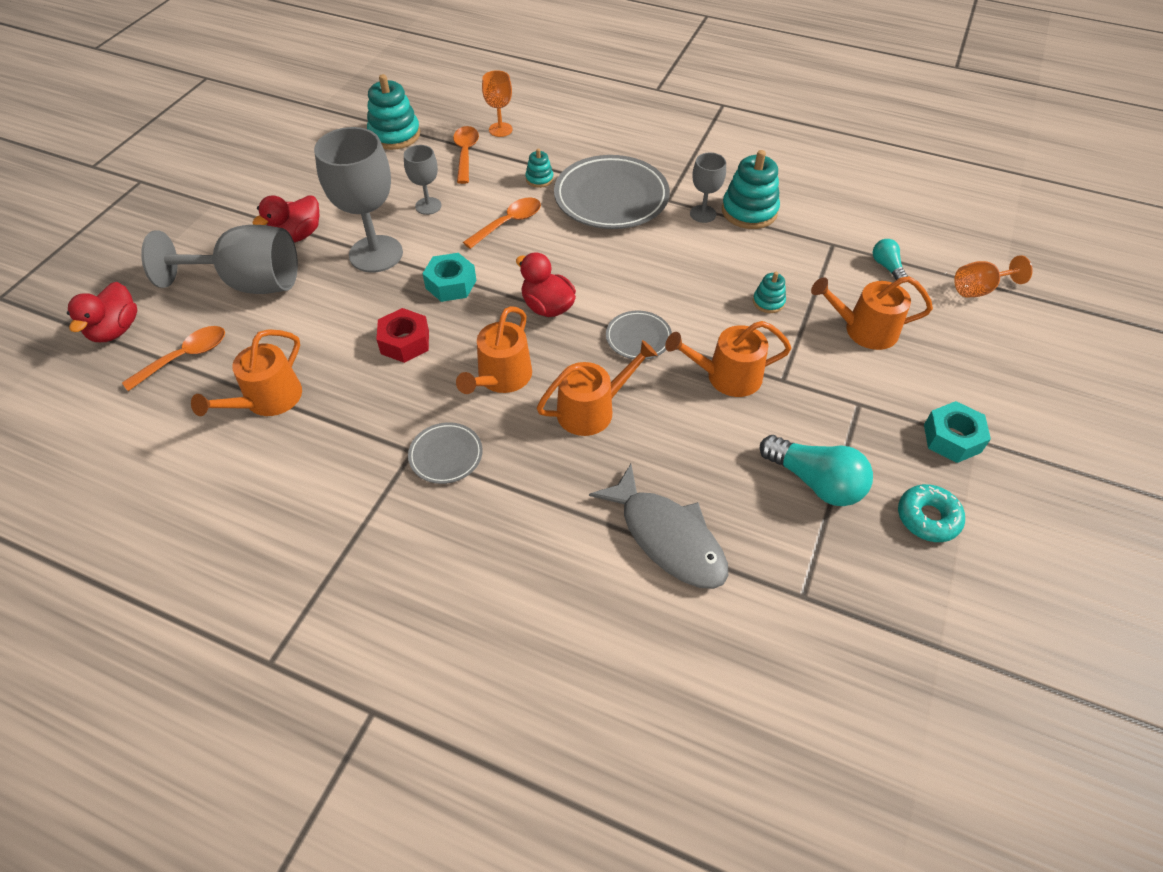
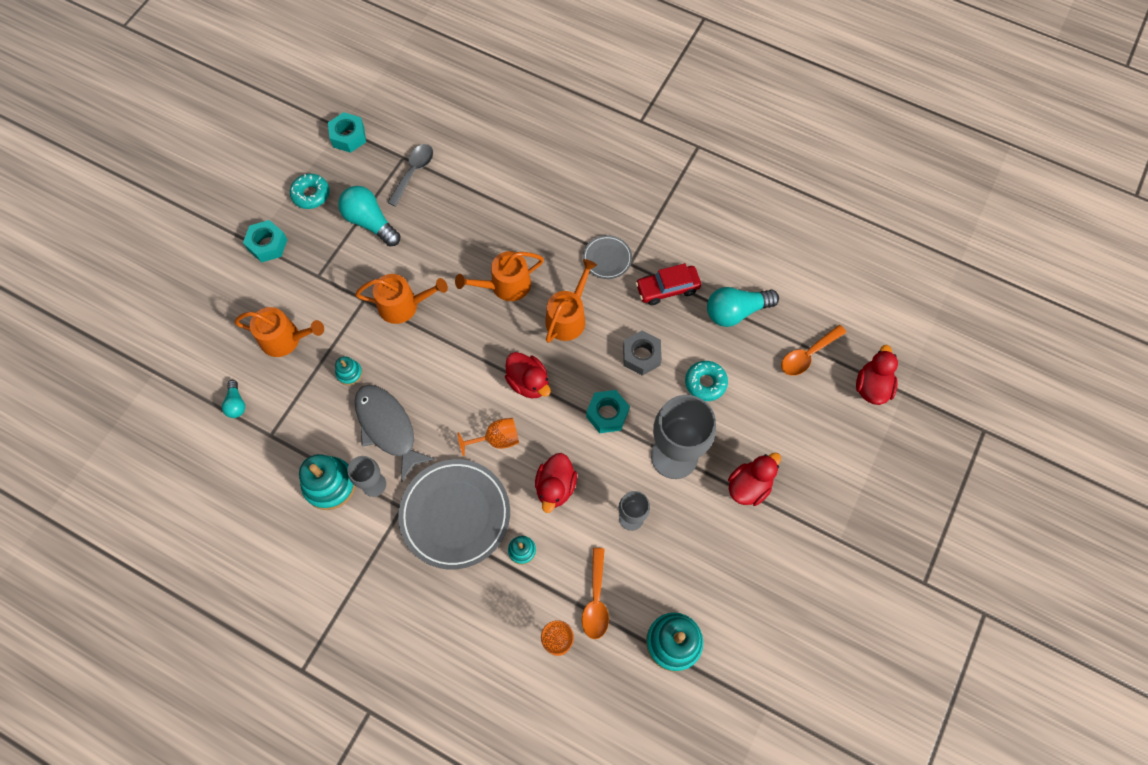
camera: 175 degrees left, 15 degrees up
grey goblet [141,225,298,294] -> none
orange watering can [191,329,302,416] -> turquoise light bulb [707,287,779,327]
red nut [376,308,429,363] -> grey nut [623,330,662,376]
orange spoon [463,197,541,249] -> red duck [535,453,577,513]
grey fish [589,464,728,589] -> grey fish moved to [355,385,436,482]
grey plate [606,310,672,360] -> none
orange goblet [954,255,1033,297] -> orange goblet moved to [457,418,519,456]
none -> turquoise nut [328,112,366,153]
none -> grey spoon [387,144,433,207]
none -> red car [635,263,701,305]
none -> turquoise donut [685,361,728,401]

